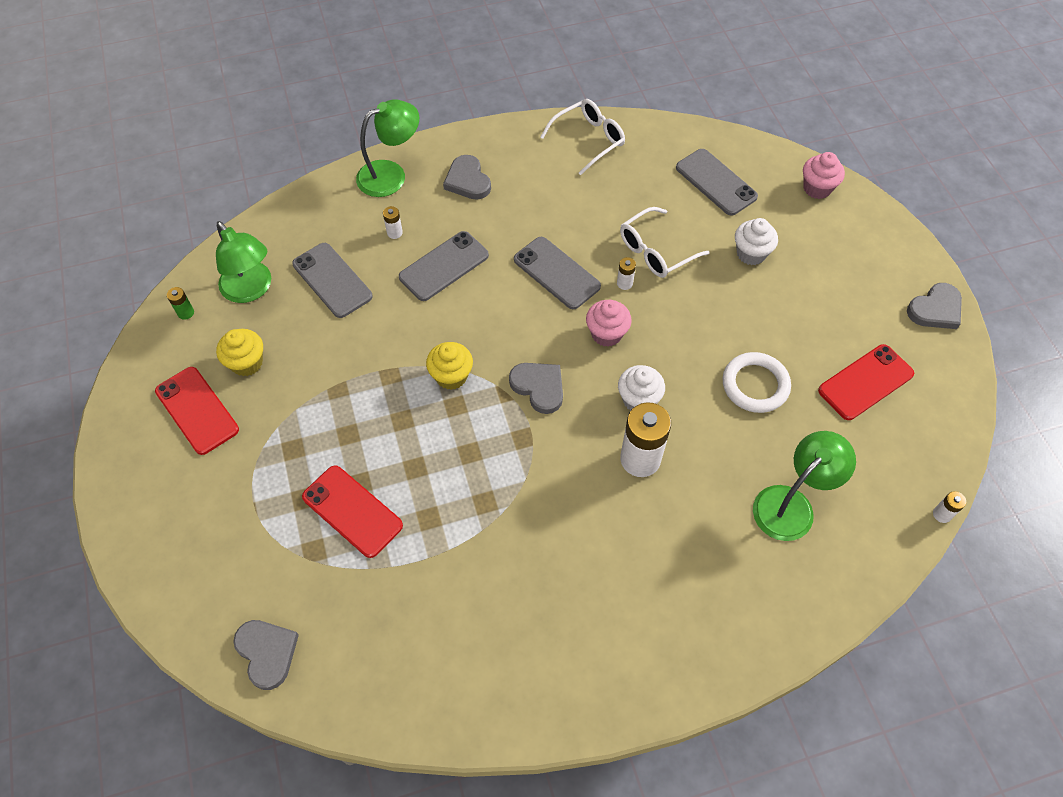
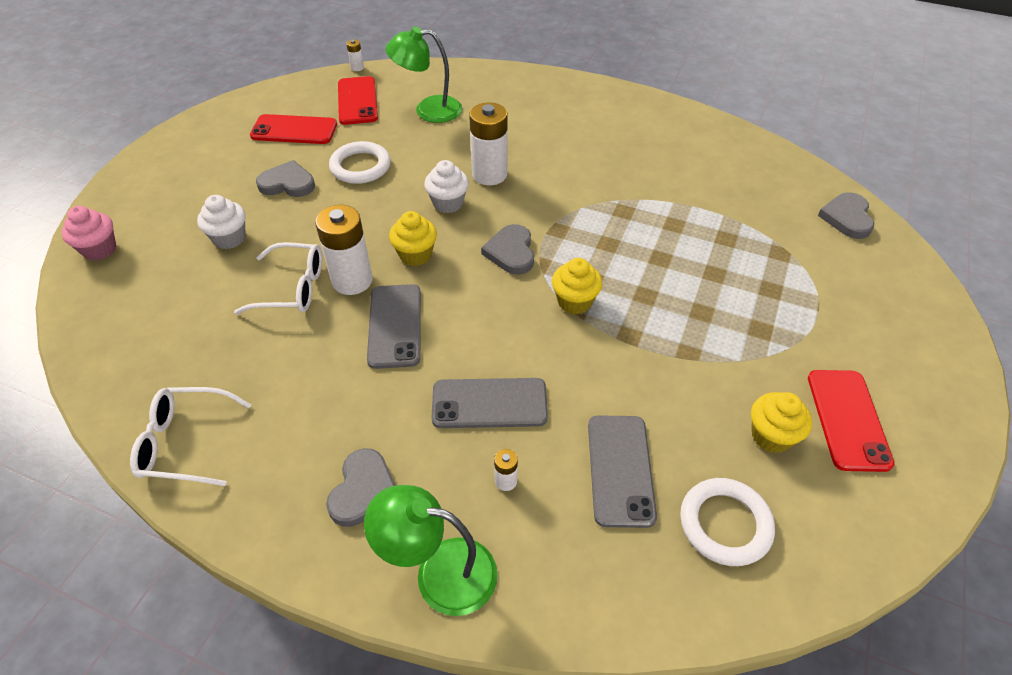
camera: 140 degrees left, 10 degrees down
green battery [167,287,194,320] -> none
green lamp [216,221,271,303] -> white ring [680,478,775,566]
red phone [302,465,403,558] -> red phone moved to [338,76,378,125]
pink cupcake [586,300,632,347] -> yellow cupcake [389,211,437,266]
white battery [617,257,636,290] -> white battery [315,205,373,295], size x2.26
grey phone [676,149,758,216] -> none
grey heart [907,283,962,329] -> grey heart moved to [256,160,315,197]

